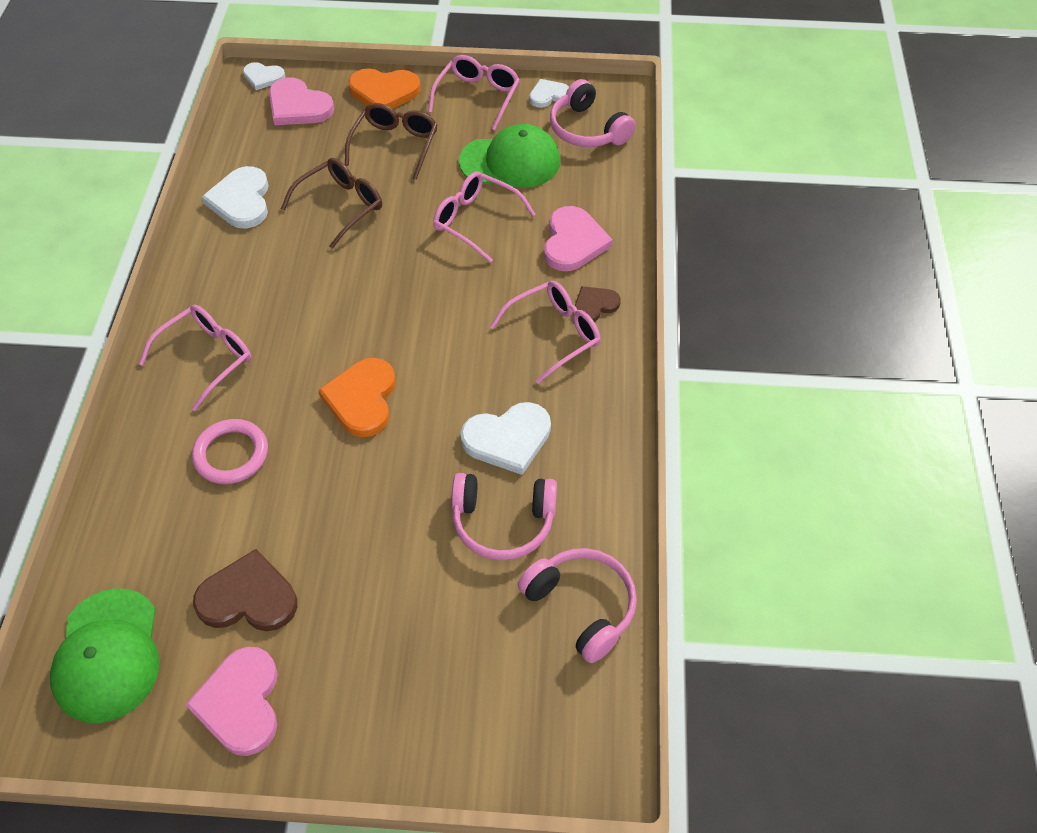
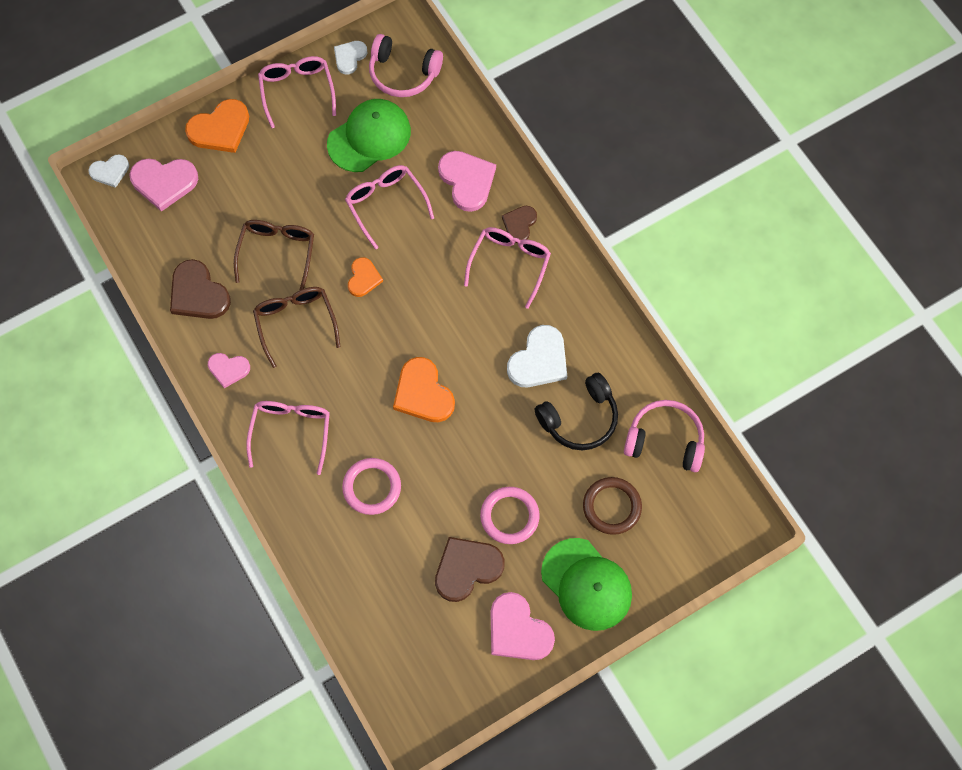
camera: 35 degrees left, 15 degrees up
green cap [50,589,160,723] -> green cap moved to [541,538,632,631]
white heart [202,166,269,229] -> brown heart [170,259,231,319]
brown glasses [345,103,437,180] -> brown glasses moved to [253,287,340,368]
pink glasses [433,171,536,263] -> pink glasses turned 60 degrees clockwise [345,165,434,250]
pink headphones [451,473,557,560] -> black headphones [534,373,618,450]
none -> pink heart [208,353,250,388]
none -> orange heart [348,257,383,297]
none -> pink ring [480,487,540,544]
none -> brown ring [583,477,642,535]

